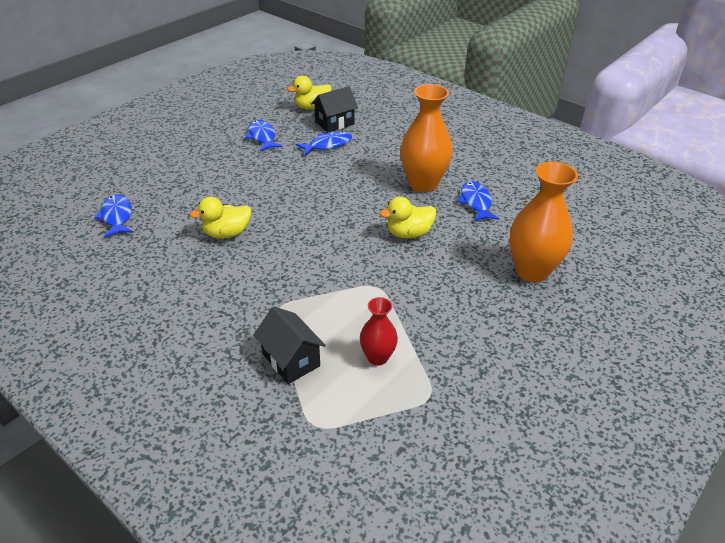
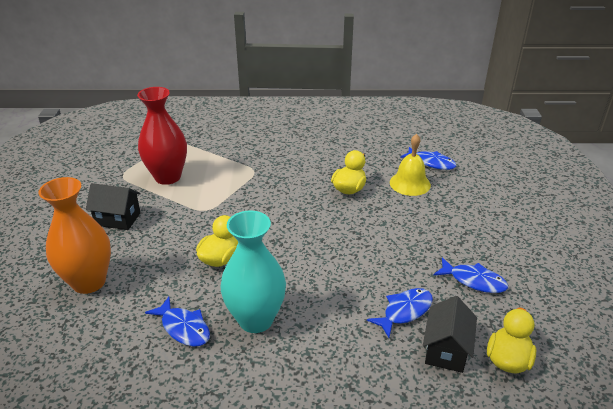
camera: 140 degrees right, 5 degrees down
black house [254,307,326,384] -> black house moved to [86,183,141,230]
blue fish [296,131,352,155] -> blue fish turned 150 degrees counterclockwise [367,288,433,338]
red vase [360,297,398,366] -> red vase [137,87,187,185], size x1.83
orange vase [400,84,453,192] -> turquoise vase [220,211,286,333]
none -> yellow bell [390,134,431,196]

